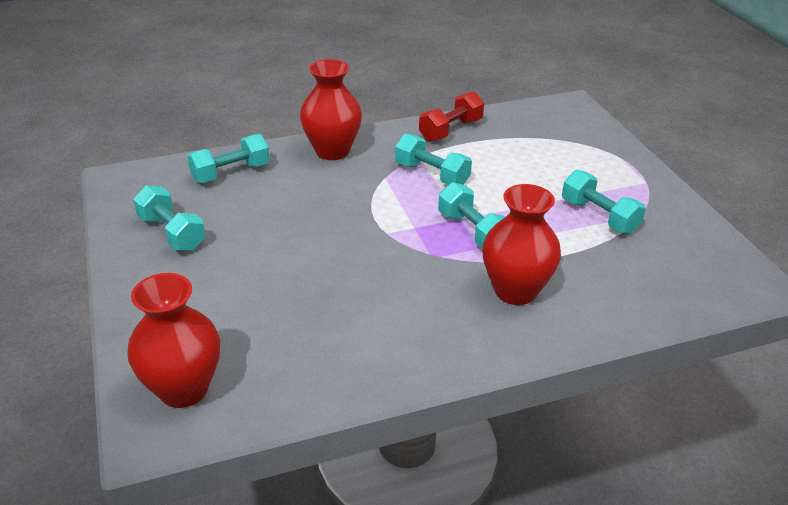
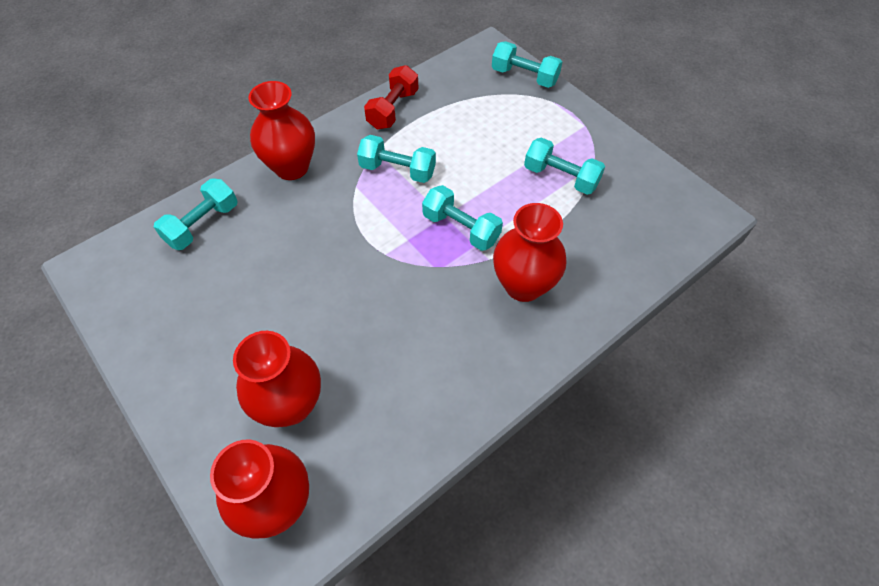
camera: 20 degrees left, 20 degrees up
turquoise dumbbell [133,185,205,251] -> turquoise dumbbell moved to [492,41,562,88]
none -> red vase [233,331,321,427]

